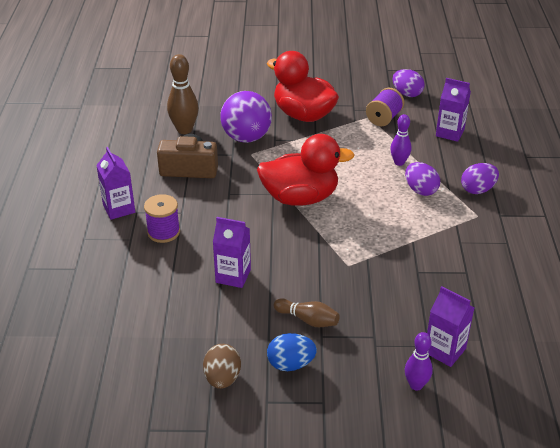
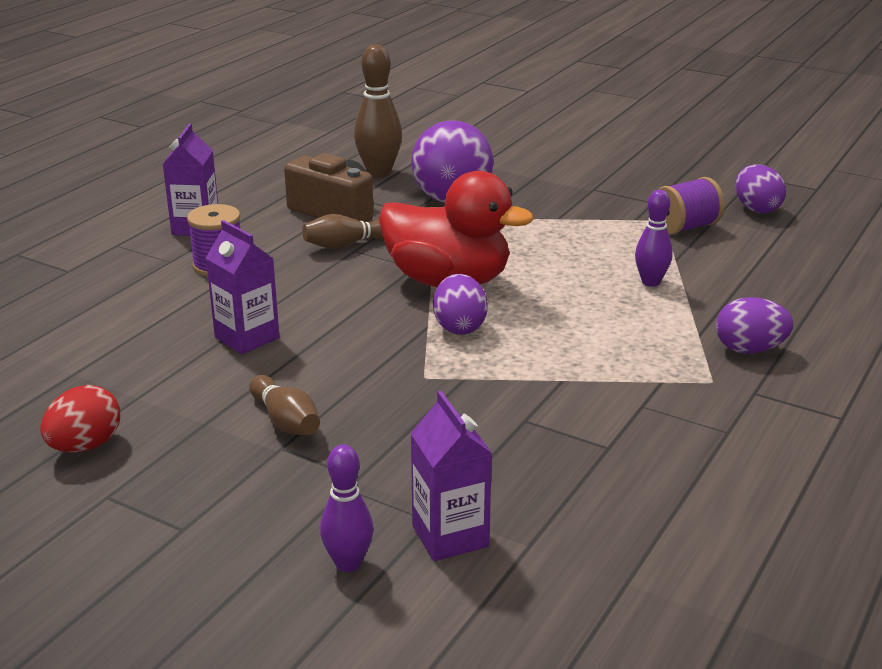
camera: 30 degrees right, 10 degrees down
brown egg [203,344,241,389] -> red egg [40,385,120,453]
red duck [267,51,339,122] -> none
blue egg [267,333,317,371] -> none
purple egg [405,162,440,196] -> purple egg moved to [433,274,488,335]
purple carton [436,78,471,142] -> none
none -> brown bowling pin [302,214,384,249]

